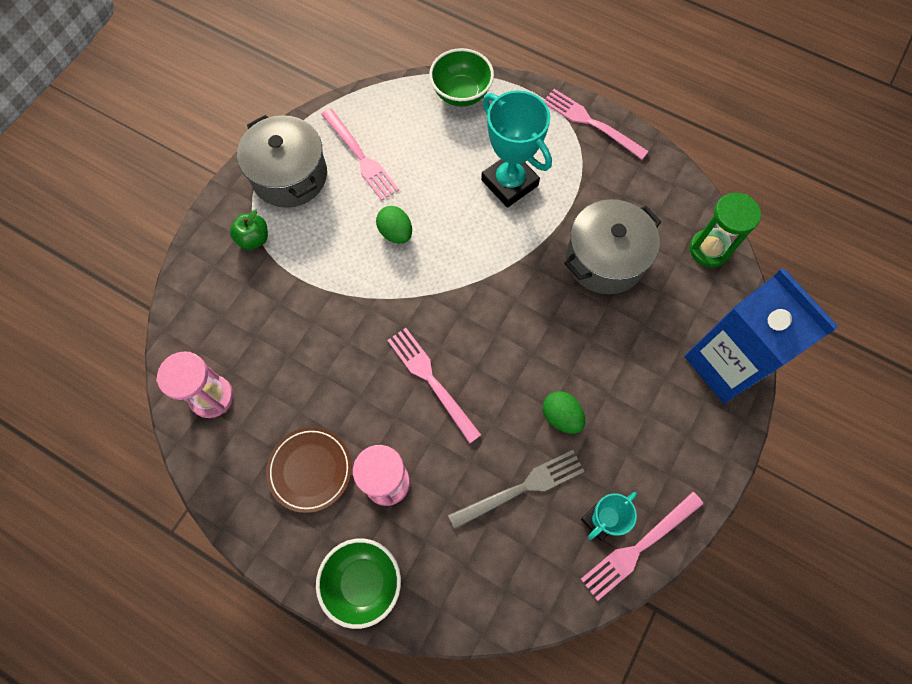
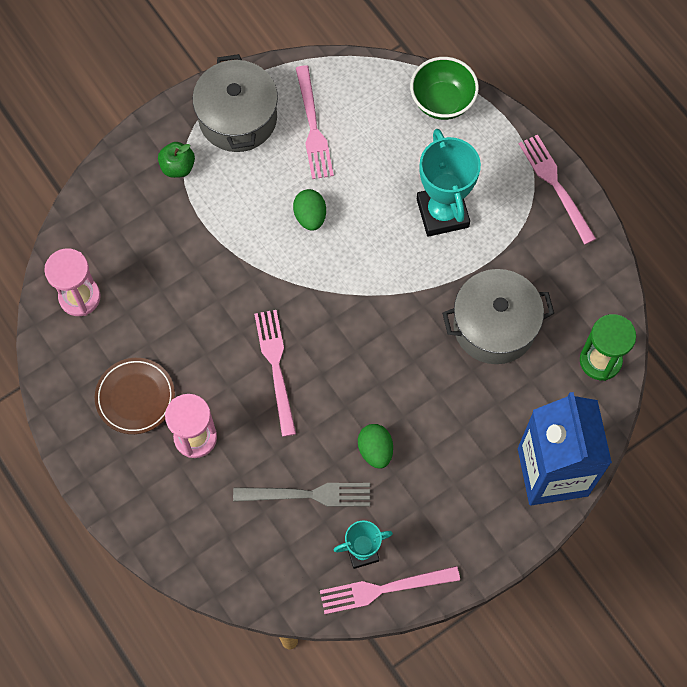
camera: 25 degrees right, 0 degrees up
green bowl [316,538,401,629] -> none

